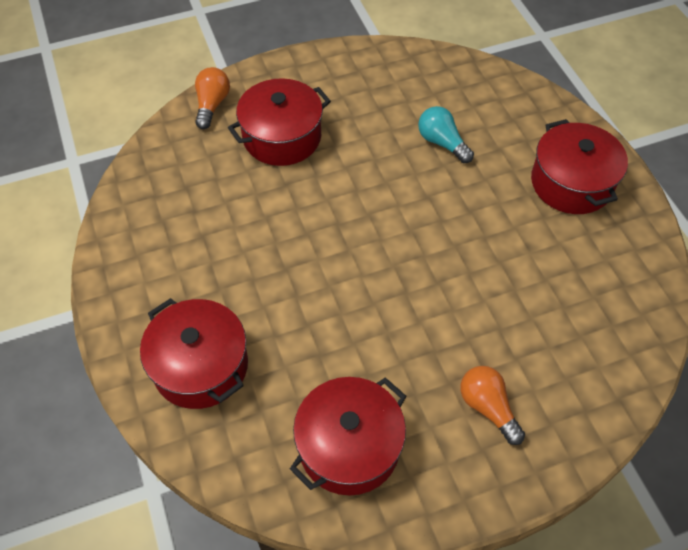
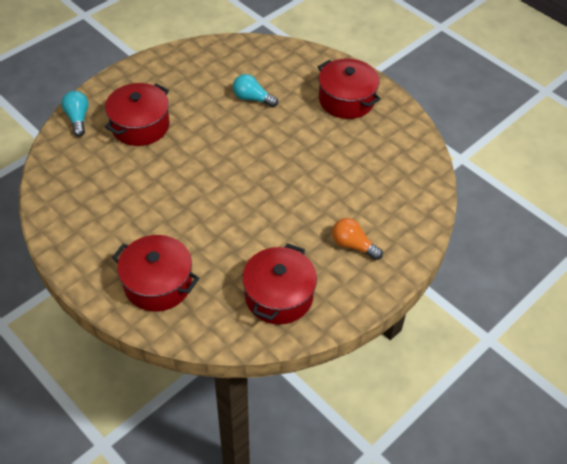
camera: 25 degrees left, 5 degrees down
orange light bulb [195,67,230,129] -> turquoise light bulb [61,91,89,137]

